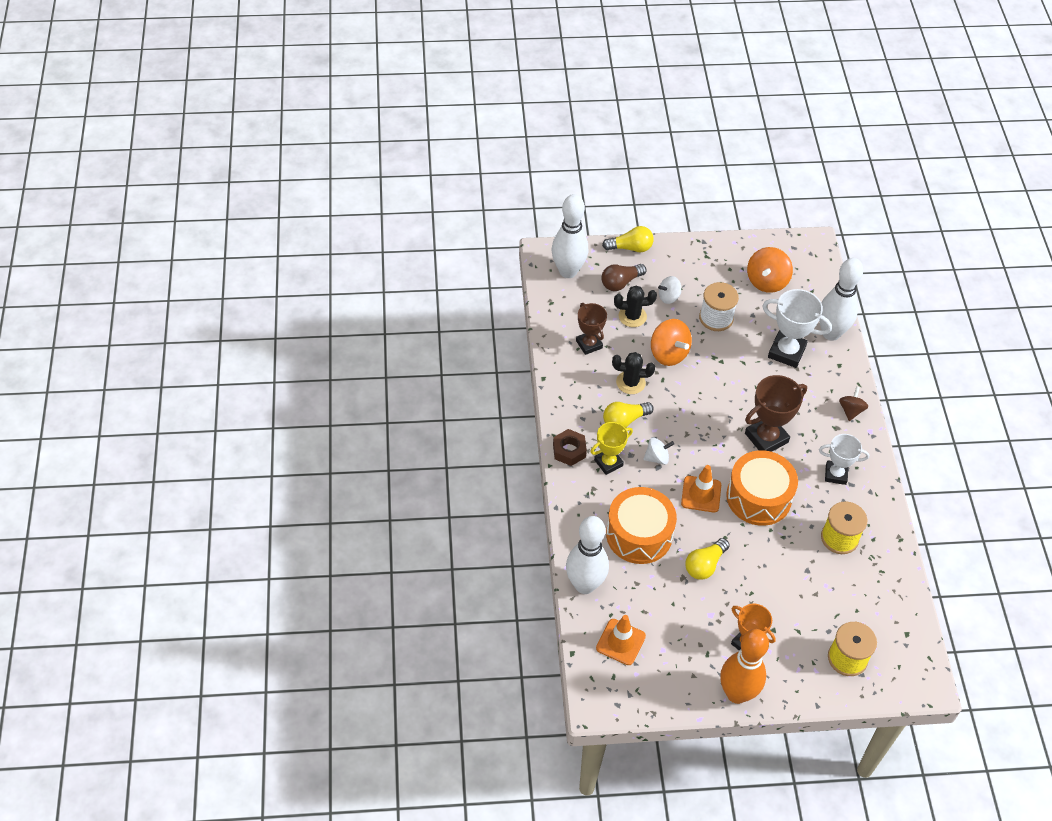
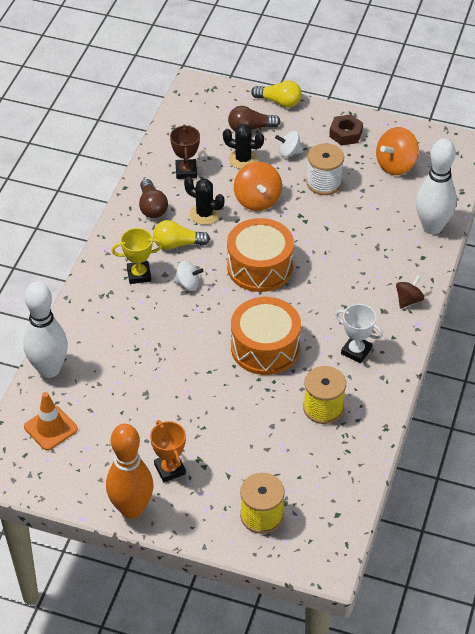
camera: 25 degrees right, 5 degrees down
white bowling pin [552,194,588,278] -> none
brown nut [553,429,587,466] -> brown nut moved to [329,114,363,146]
orange drum [606,487,677,564] -> orange drum moved to [227,218,294,292]
orange traffic cone [681,465,721,513] -> none
yellow light bulb [685,538,730,580] -> none
brown trophy [745,375,807,452] -> none
white trophy [762,289,832,368] -> none
none -> brown light bulb [139,179,168,218]

